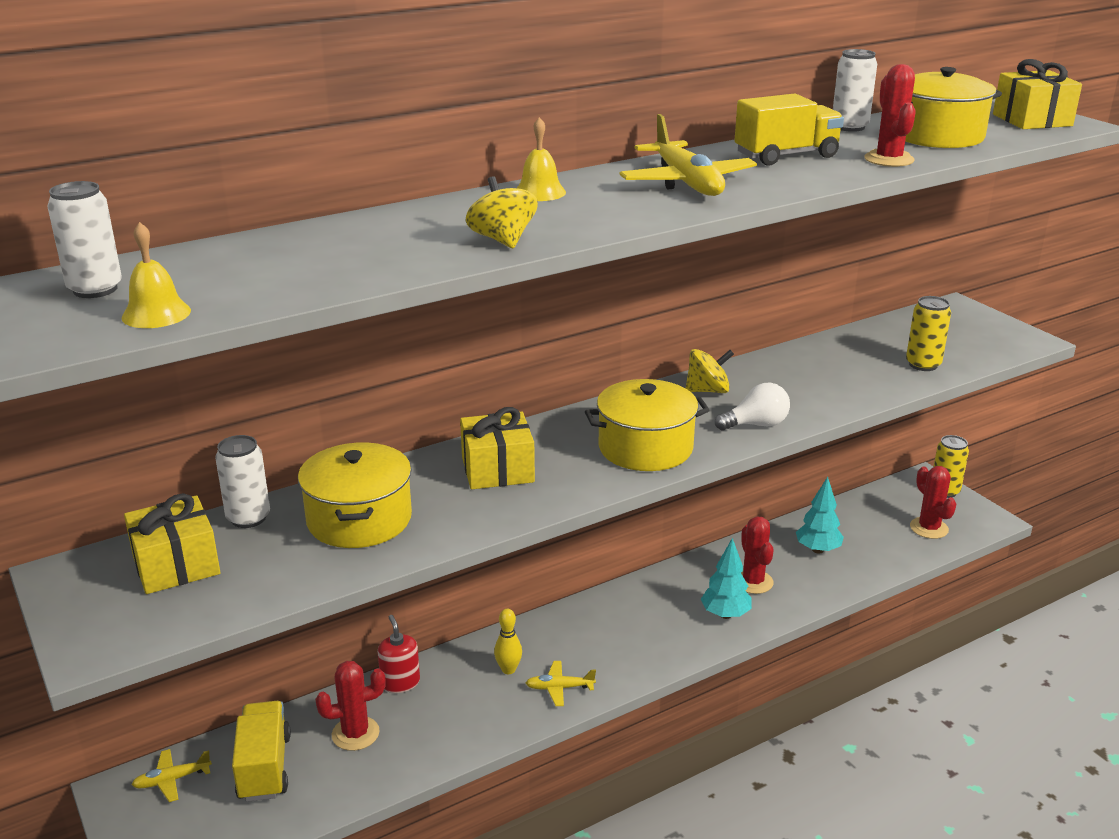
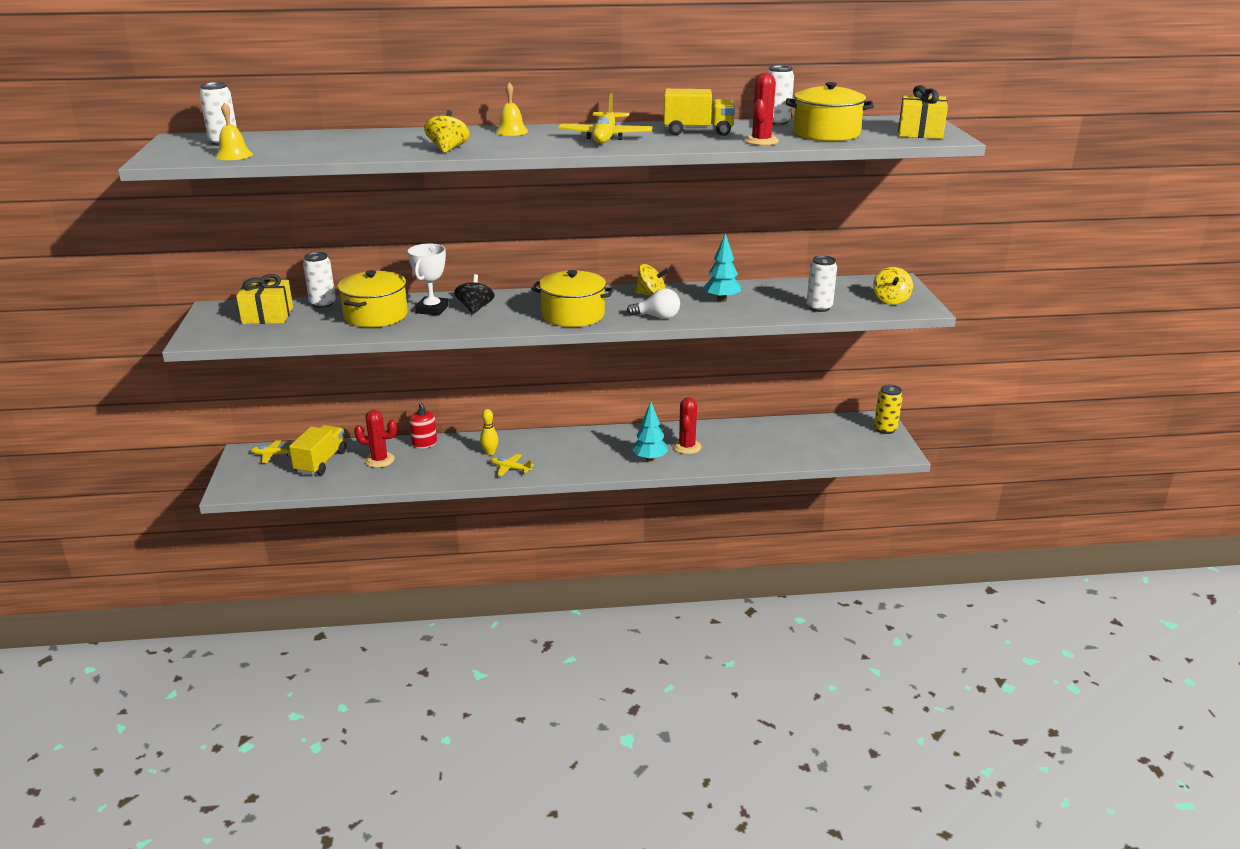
camera: 25 degrees right, 0 degrees up
red soap dispenser [378,615,420,693] -> red soap dispenser turned 150 degrees clockwise [409,402,437,448]
yellow gift [460,407,535,489] -> black spinning top [454,274,495,314]
turquoise tree [796,477,844,553] -> turquoise tree moved to [703,233,741,302]
yellow can [906,296,951,371] -> white can [807,255,837,312]
red cactus [910,466,956,539] -> none
none -> white trophy [408,244,448,316]
none -> yellow spinning top [873,267,913,305]

